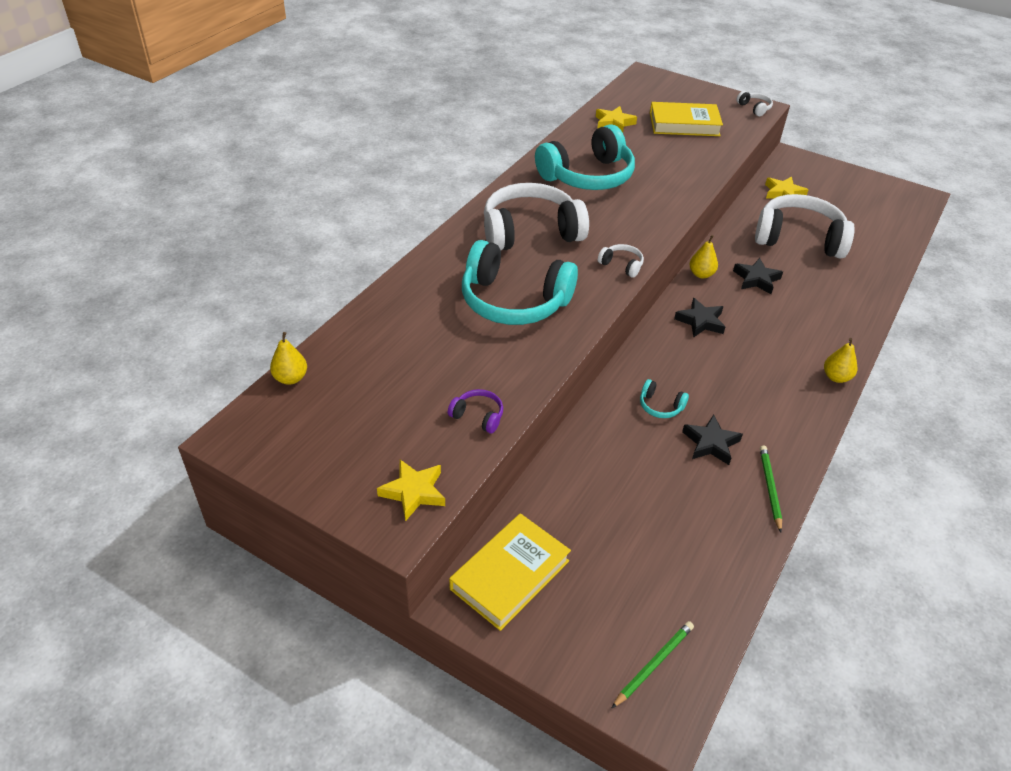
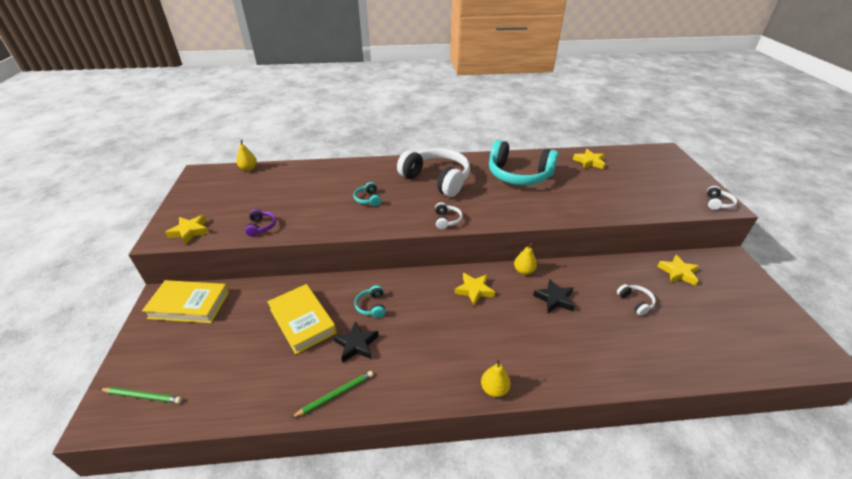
camera: 55 degrees right, 5 degrees down
turquoise headphones [462,240,578,325] -> turquoise headphones [353,182,381,206], size x0.41
yellow book [650,102,723,136] -> yellow book moved to [267,284,337,354]
black star [674,298,725,337] -> yellow star [454,273,495,306]
white headphones [755,194,855,259] -> white headphones [617,284,656,316], size x0.41

